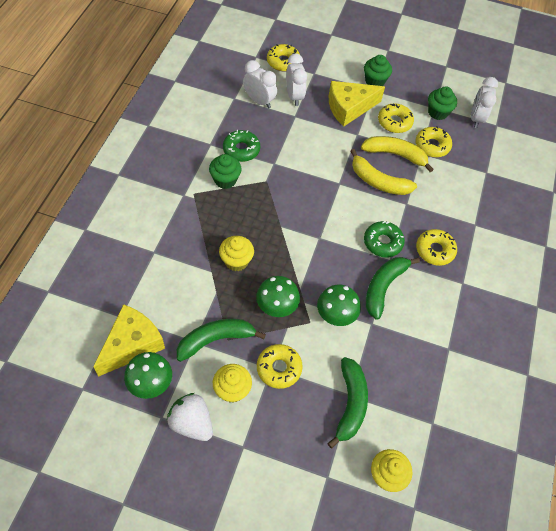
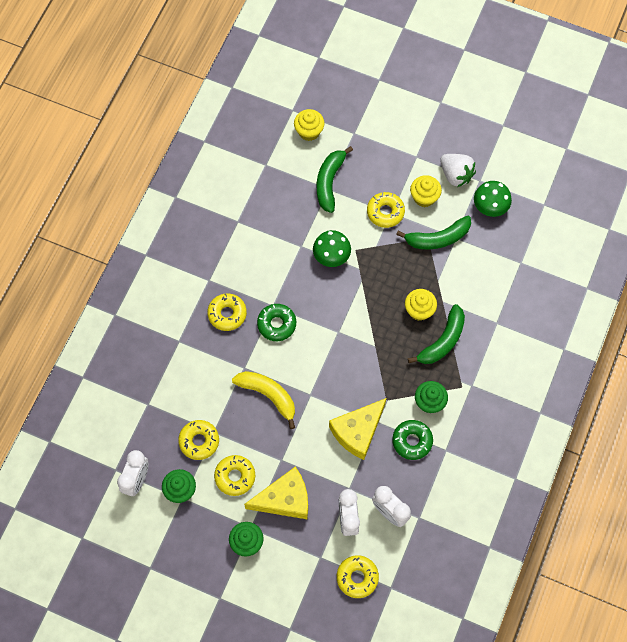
camera: 170 degrees left, 10 degrees up
yellow cheese [93,304,165,377] -> yellow cheese moved to [329,398,386,460]
green mushroom [256,276,300,317] -> none
yellow banana [361,136,434,172] -> none
green banana [366,257,420,320] -> green banana moved to [408,304,465,364]

